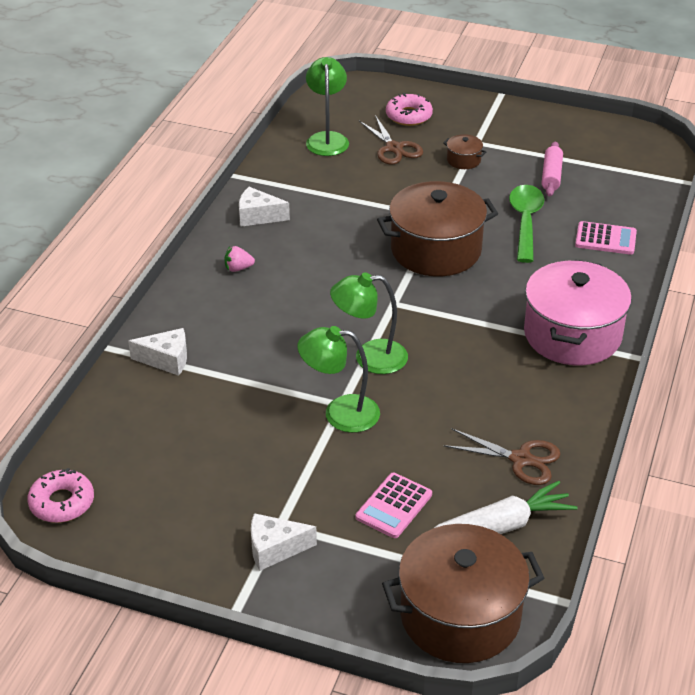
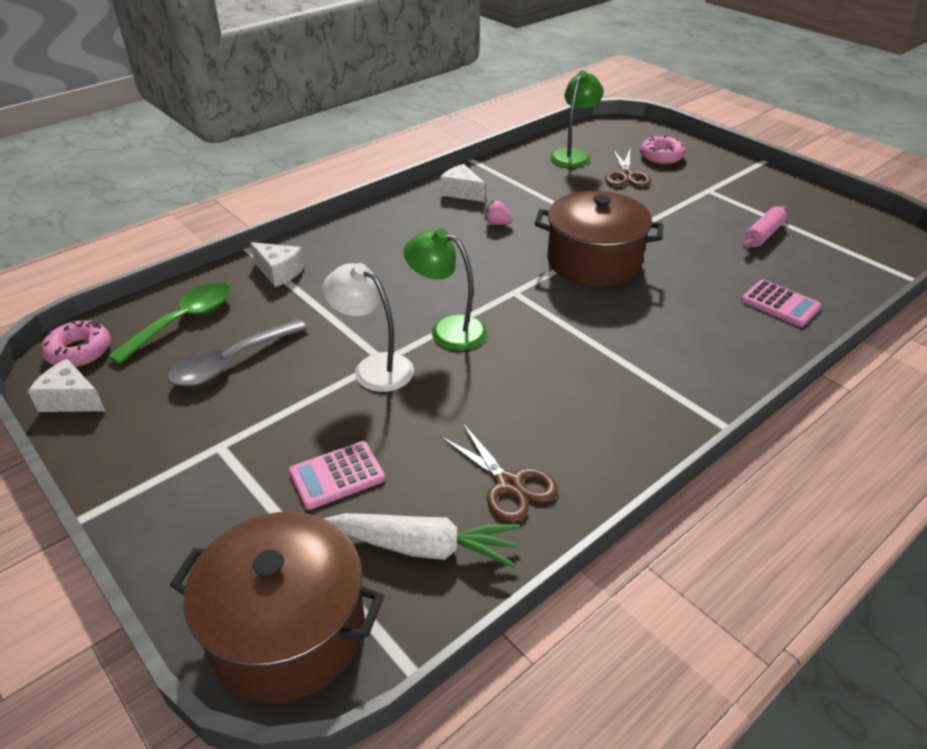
camera: 30 degrees right, 0 degrees up
pink strawberry [225,246,255,272] -> pink strawberry moved to [485,200,513,225]
white cheese [251,513,317,571] -> white cheese moved to [28,359,105,412]
green lamp [297,326,380,433] -> white lamp [323,263,414,392]
brown pot [443,134,486,169] -> none
green spoon [509,185,544,263] -> green spoon moved to [108,282,231,364]
pink pot [524,260,632,365] -> none
none -> grey spoon [168,319,307,387]

